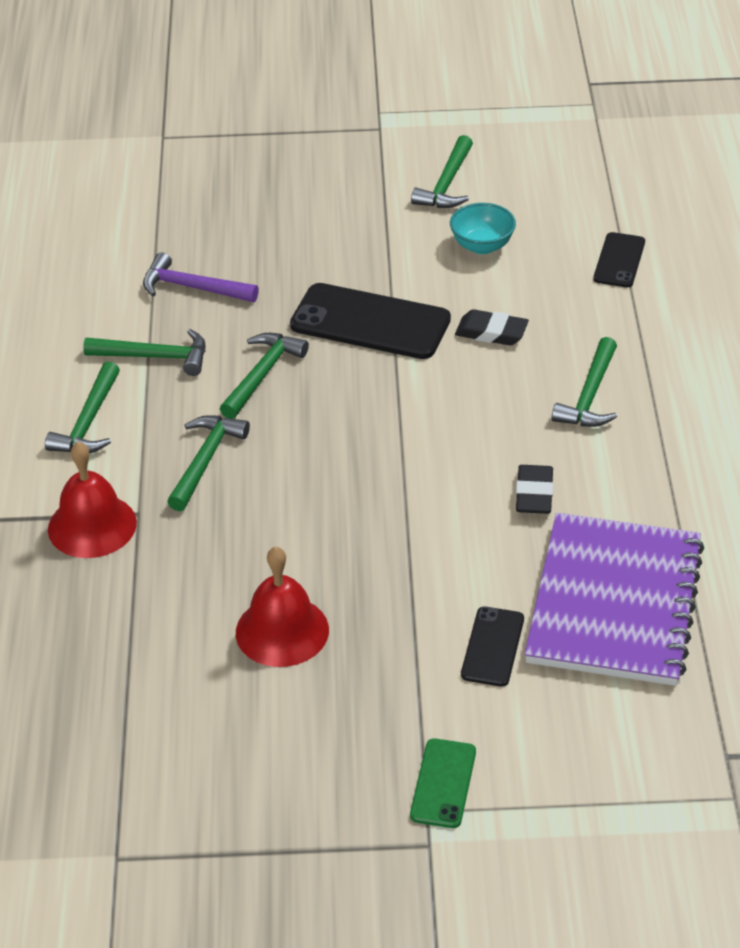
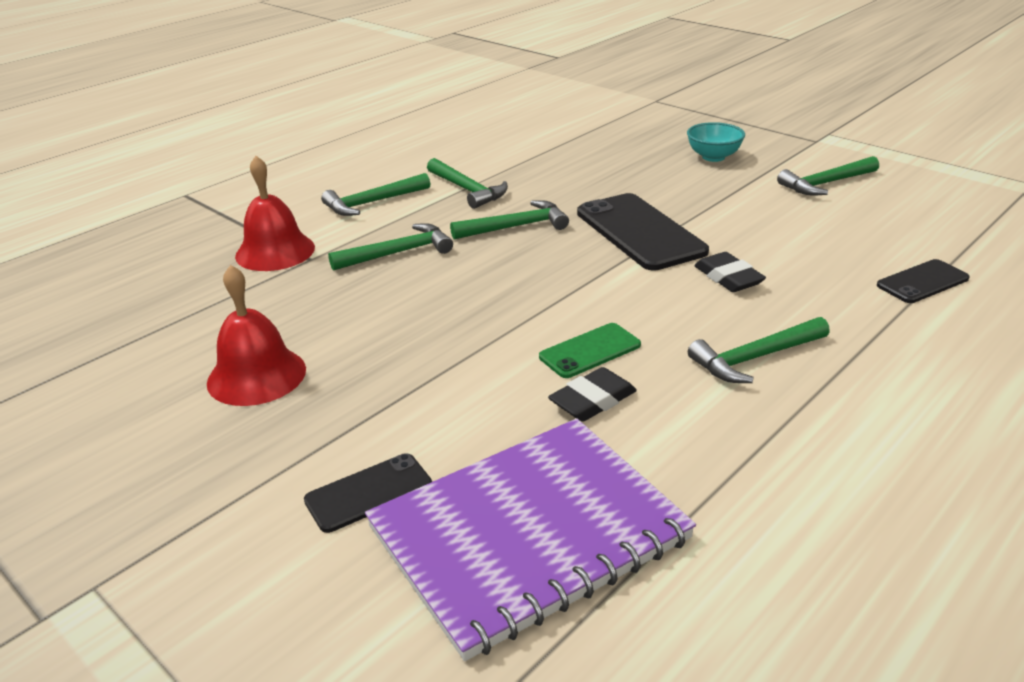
camera: 45 degrees right, 10 degrees down
purple hammer [143,252,259,302] -> none
green phone [410,738,476,828] -> green phone moved to [539,323,641,378]
turquoise bowl [450,203,516,254] -> turquoise bowl moved to [687,122,745,162]

